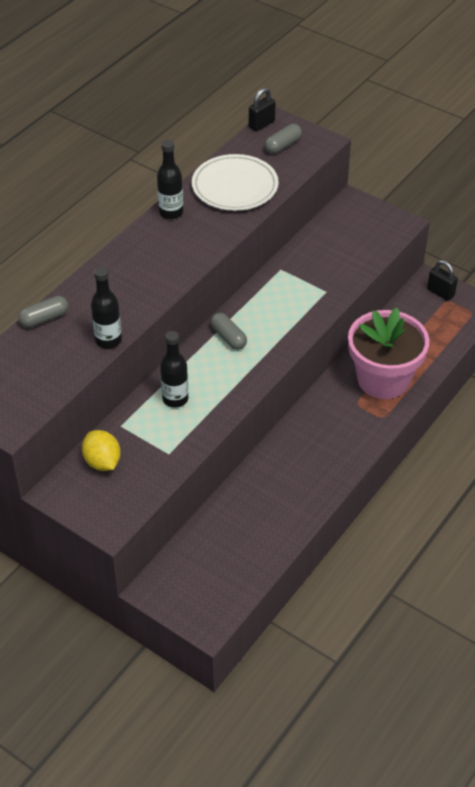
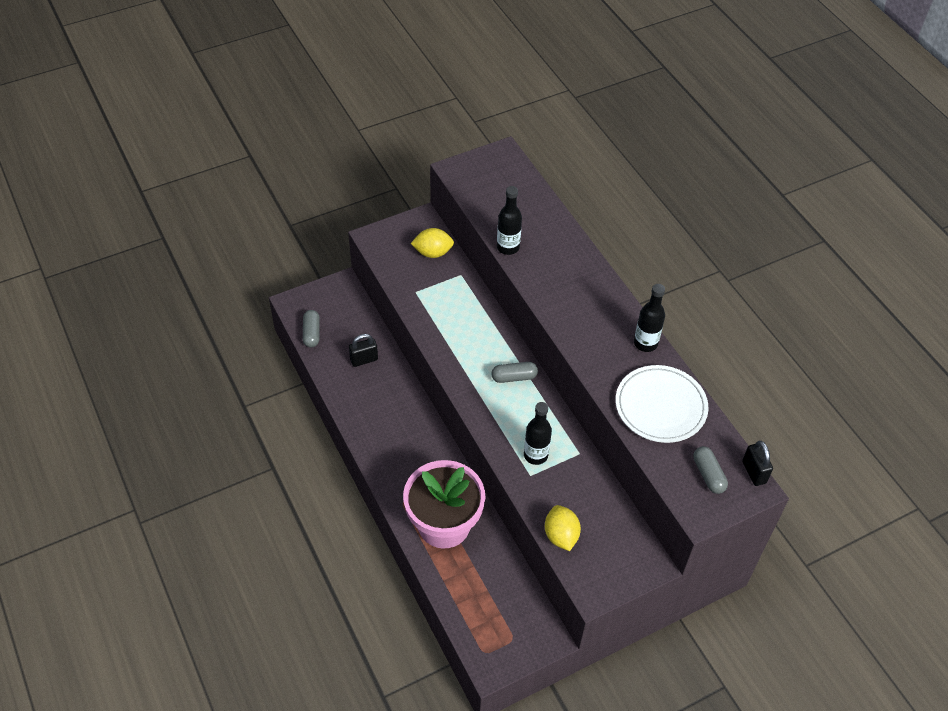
camera: 115 degrees right, 5 degrees up
grey capsule [18,296,68,328] -> grey capsule moved to [303,310,320,348]
black bottle [160,331,188,408] -> black bottle moved to [524,402,552,465]
black padlock [427,260,458,301] -> black padlock moved to [349,334,378,367]
none -> yellow lemon [545,505,581,551]

